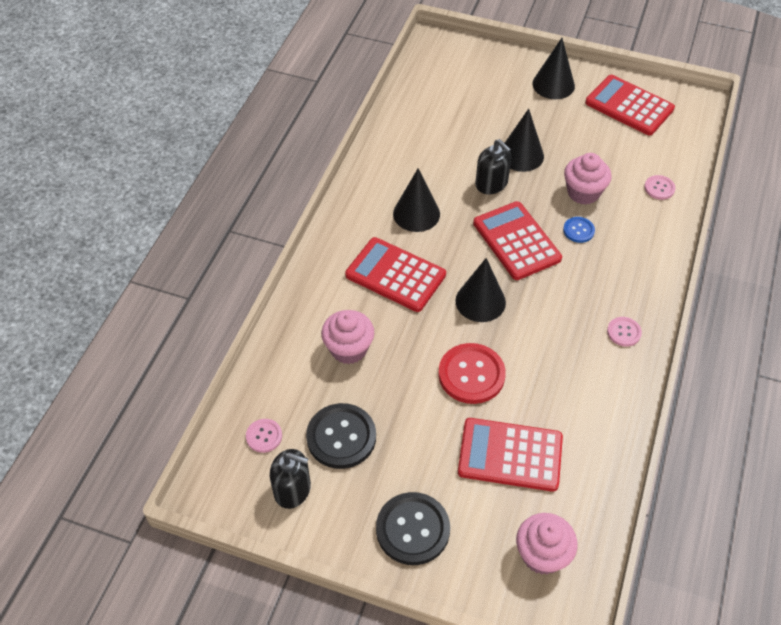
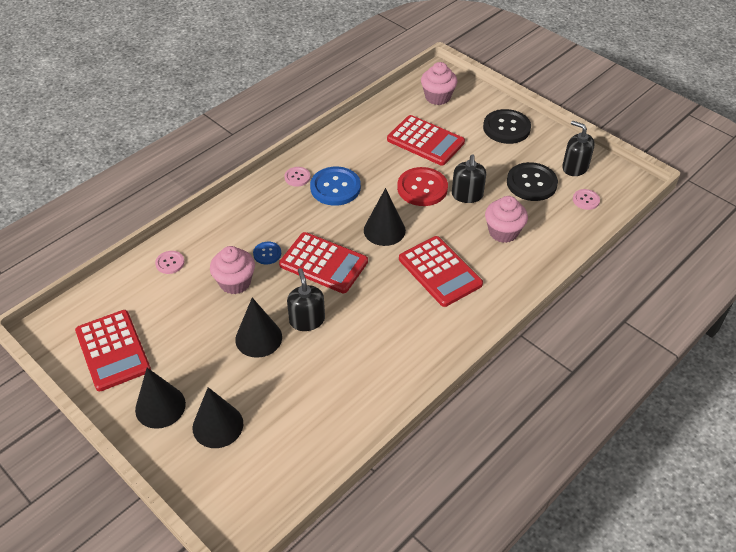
camera: 155 degrees left, 5 degrees down
black cone [393,168,440,232] -> black cone moved to [193,387,243,448]
red calculator [473,201,562,280] -> red calculator turned 60 degrees counterclockwise [279,232,368,293]
none -> blue button [310,167,361,206]
none -> black soap dispenser [452,154,486,203]

